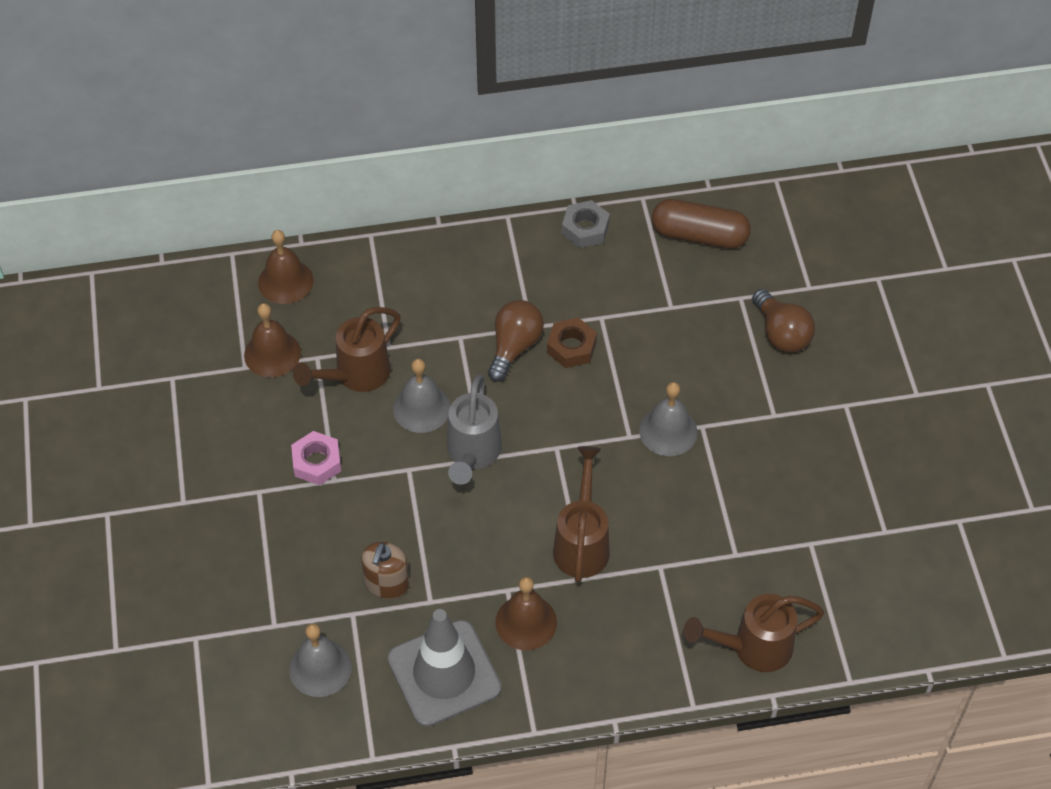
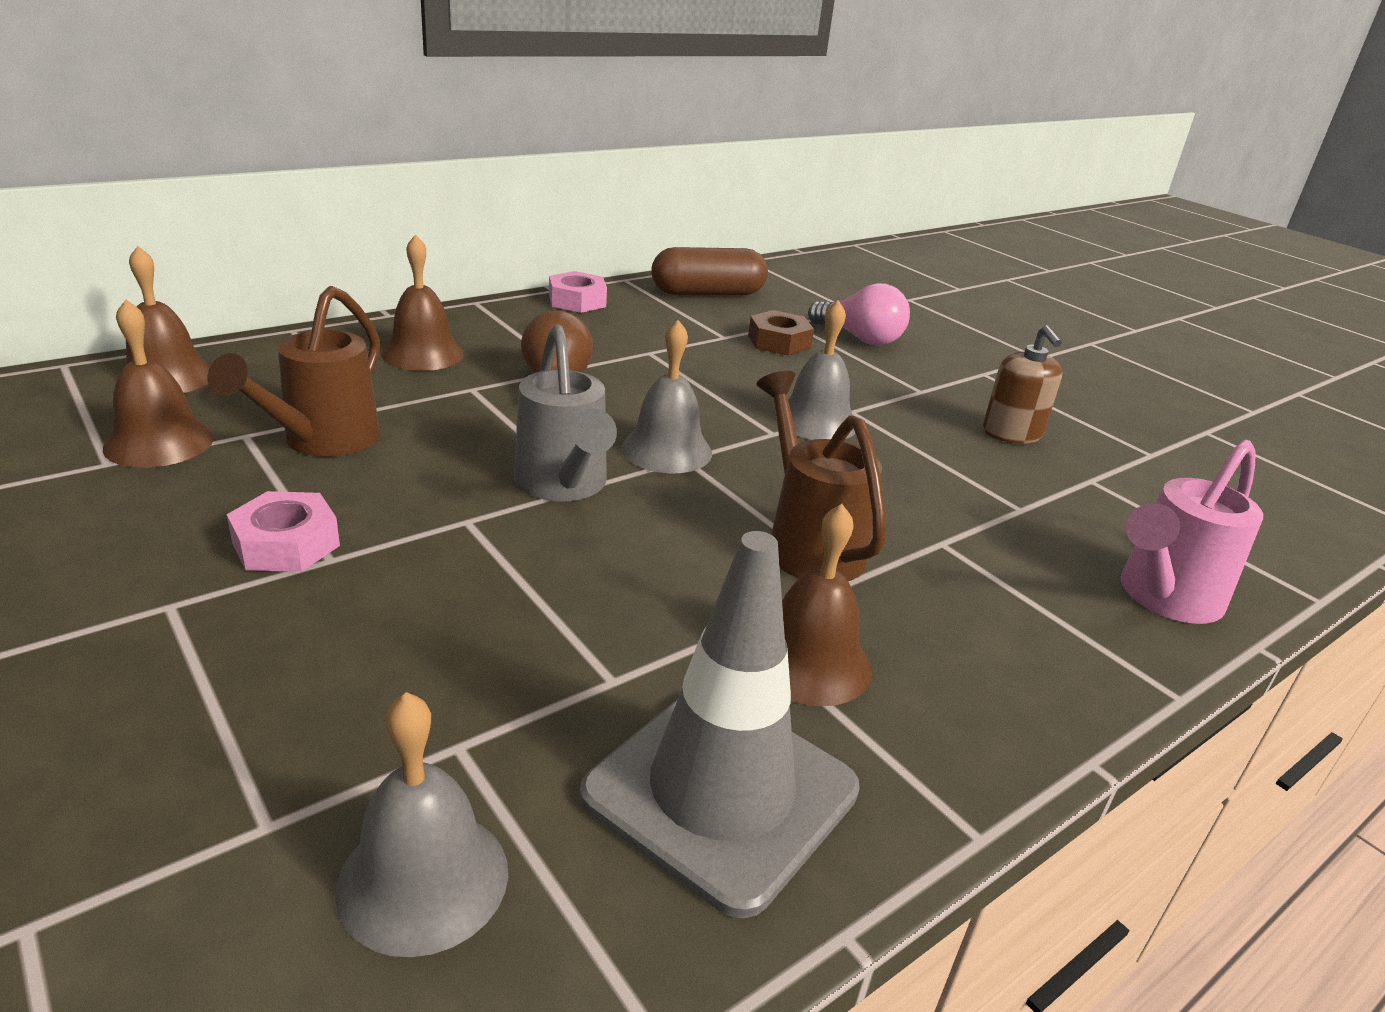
camera: 30 degrees left, 25 degrees down
brown soap dispenser [361,542,409,599] -> brown soap dispenser moved to [983,325,1062,444]
grey bell [393,359,451,433] -> grey bell moved to [621,320,712,474]
brown nut [547,318,597,368] -> brown nut moved to [748,310,814,356]
grey nut [562,200,610,248] -> pink nut [549,271,607,313]
brown watering can [684,594,824,672] -> pink watering can [1120,440,1263,624]
brown light bulb [752,289,815,353] -> pink light bulb [808,283,910,345]
none -> brown bell [381,235,464,371]

